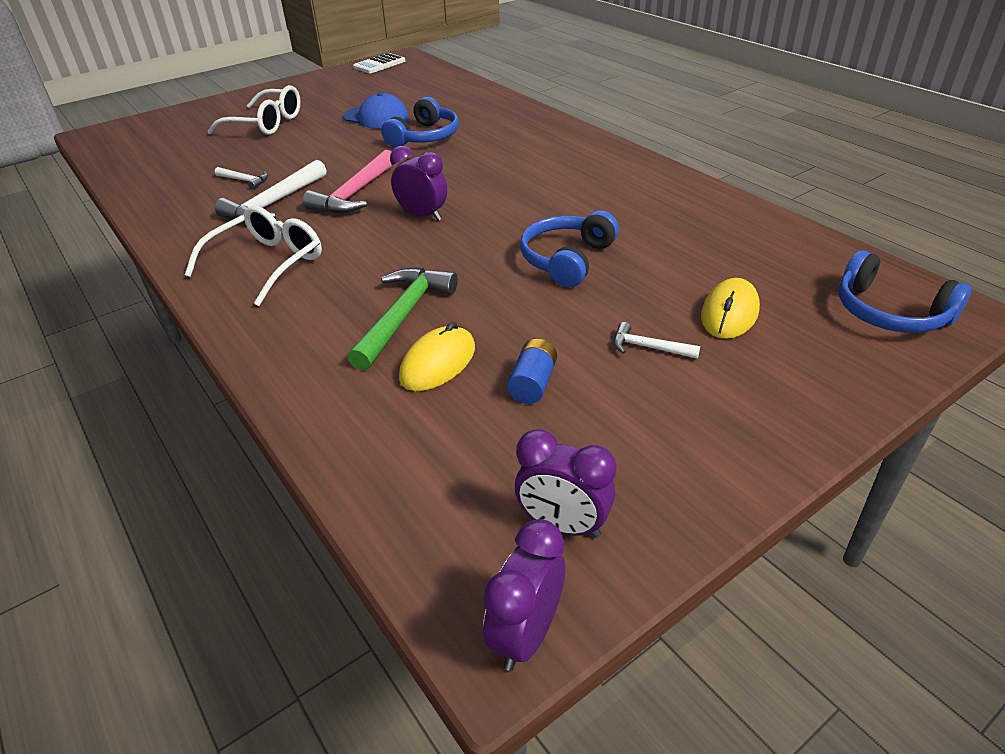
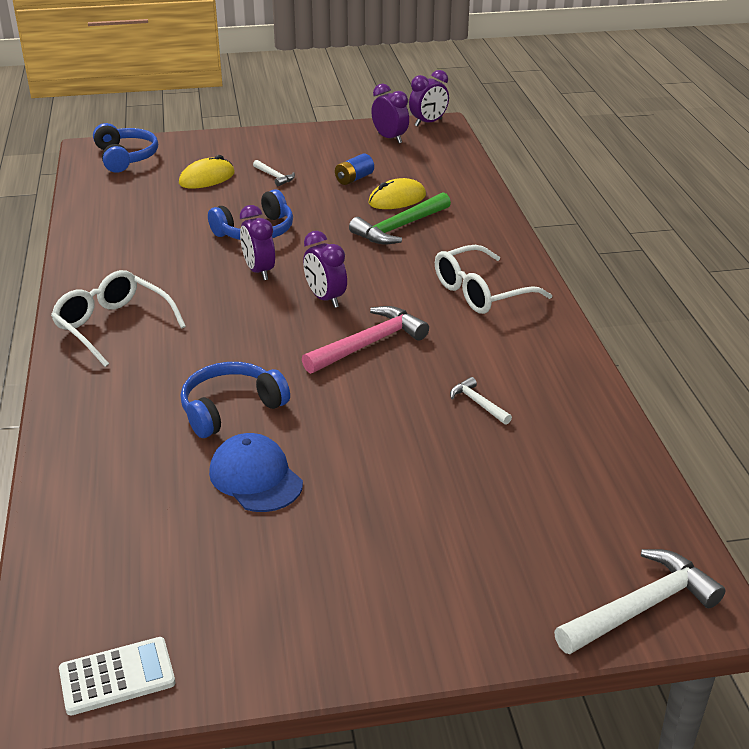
camera: 155 degrees left, 5 degrees down
white glasses [208,85,301,135] -> white glasses moved to [51,270,186,367]
white hammer [215,160,327,223] -> white hammer moved to [554,549,725,654]
none -> purple clock [240,205,275,280]

